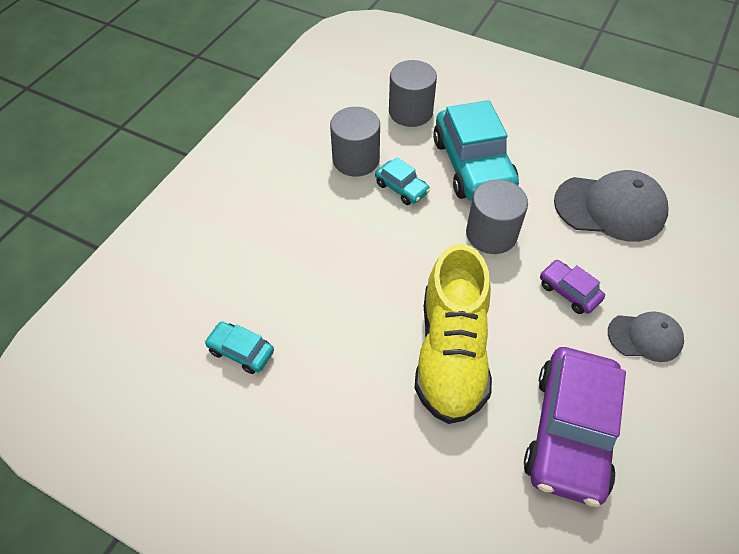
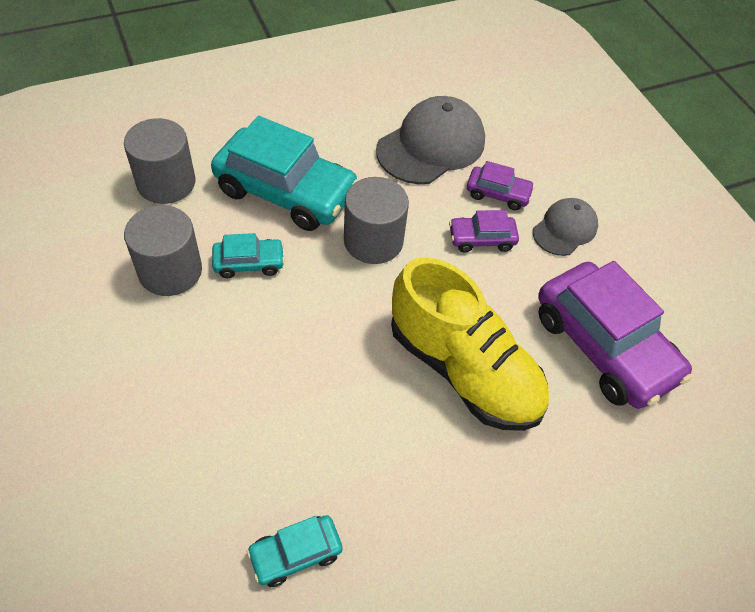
camera: 55 degrees left, 0 degrees up
none -> purple car [467,161,535,211]

